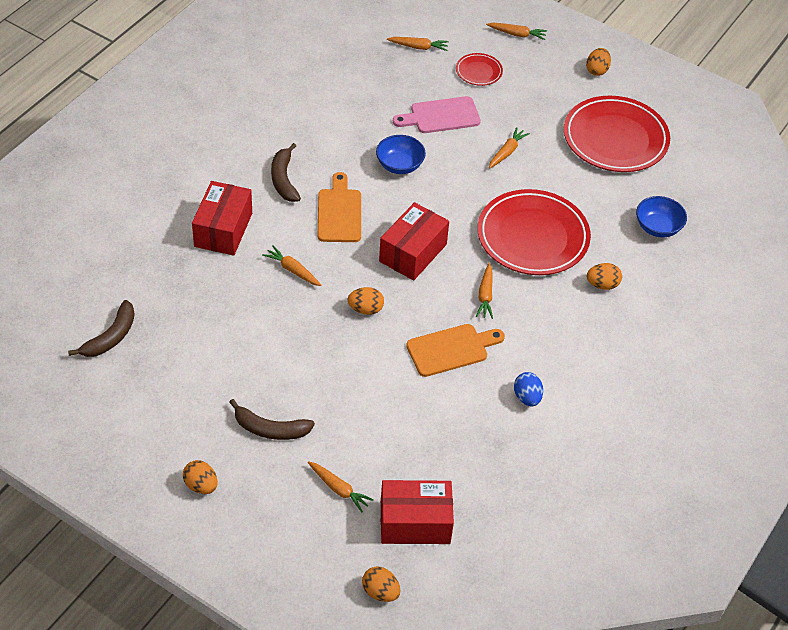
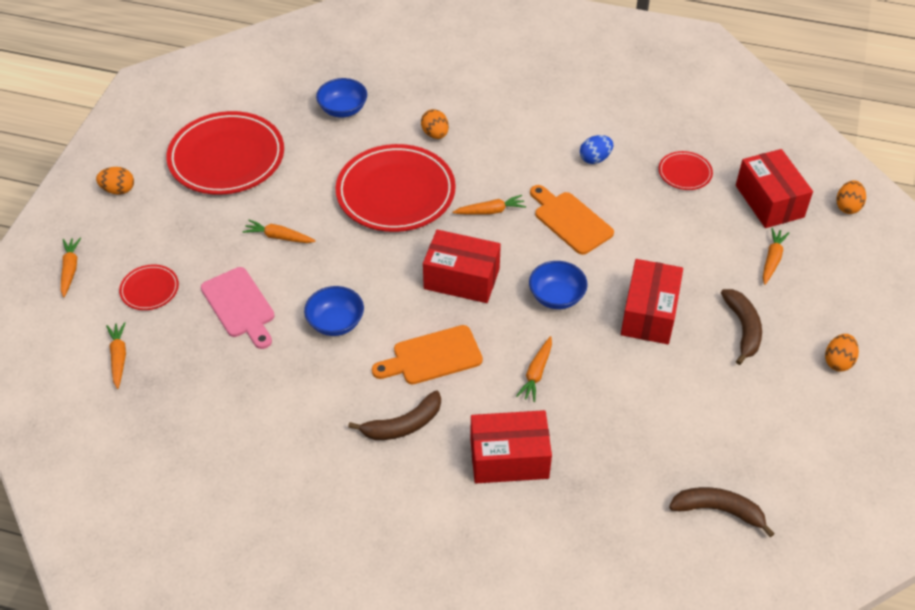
camera: 105 degrees left, 0 degrees up
orange egg [348,287,384,315] -> blue bowl [529,261,588,309]
none -> red box [621,259,683,344]
none -> red plate [659,151,713,190]

